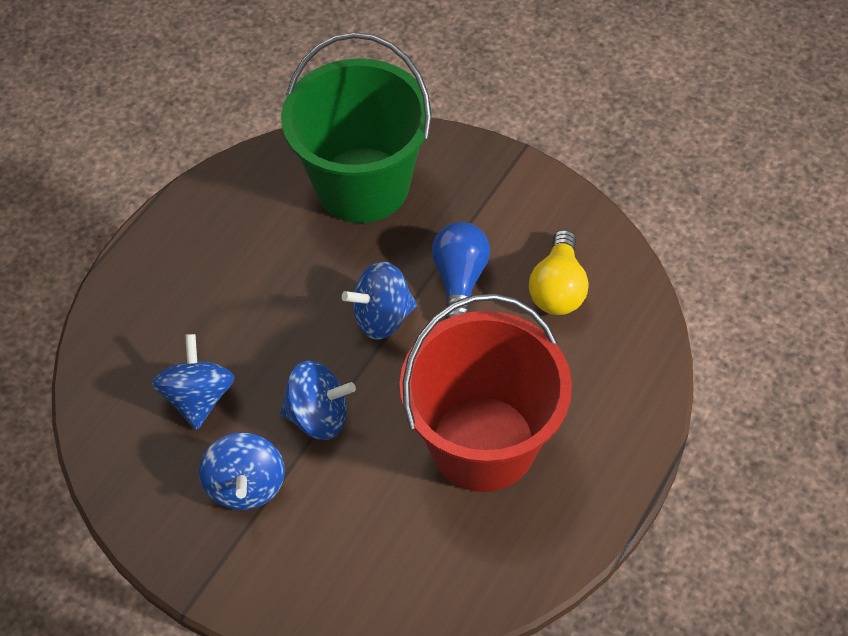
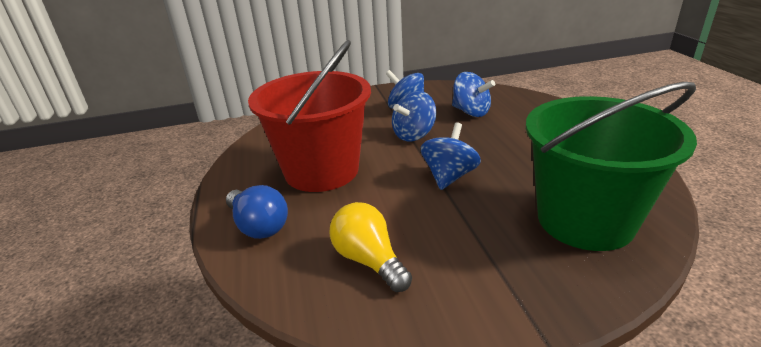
camera: 135 degrees right, 25 degrees down
blue light bulb [432,222,490,319] -> blue light bulb moved to [226,185,288,239]

